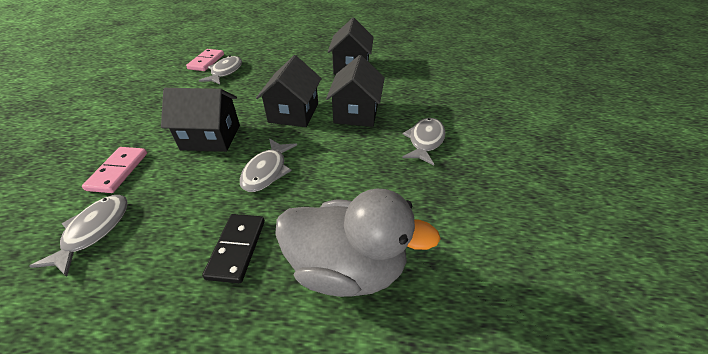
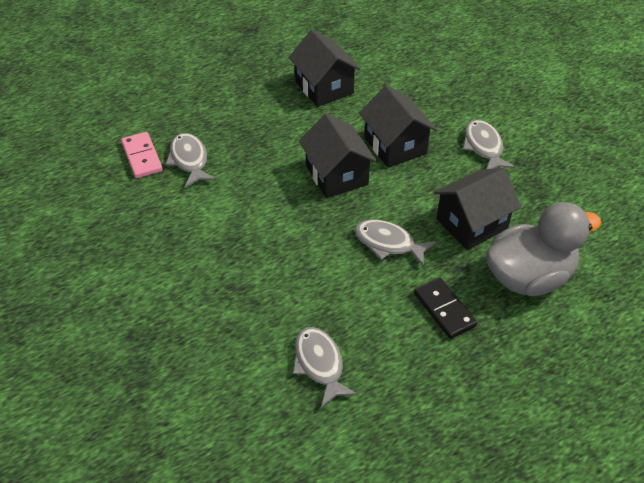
camera: 35 degrees left, 5 degrees up
pink domino [82,147,147,193] -> none
black house [161,88,240,152] -> black house moved to [434,168,521,250]
grey fish [240,139,297,192] -> grey fish turned 135 degrees clockwise [354,219,436,267]

